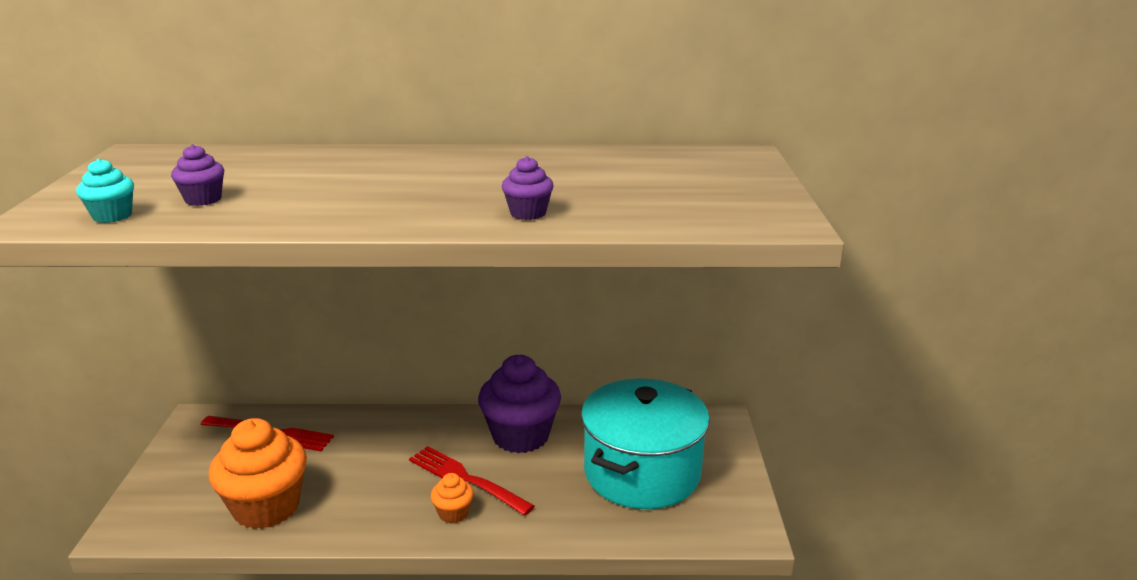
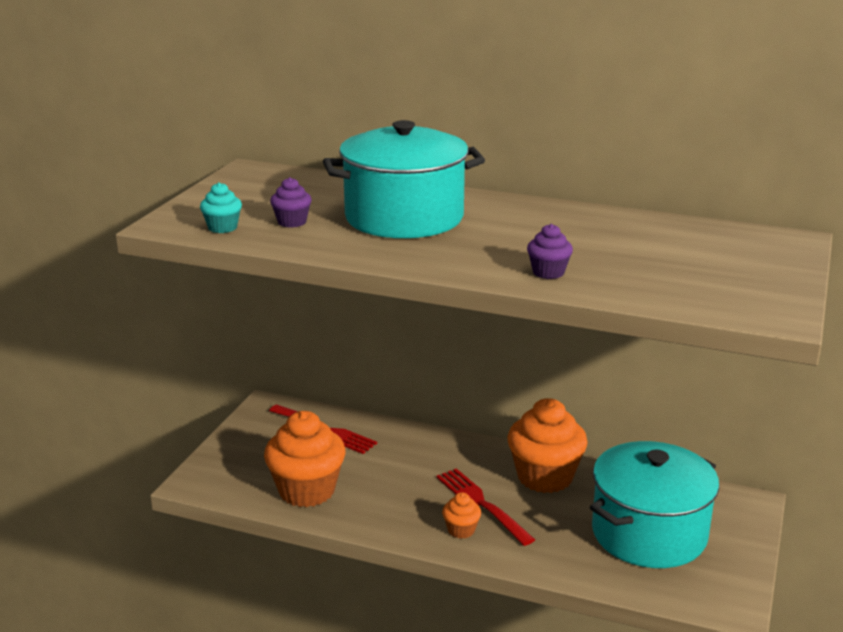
camera: 20 degrees right, 0 degrees up
purple cupcake [478,355,561,453] -> orange cupcake [507,398,588,493]
none -> turquoise pot [323,120,485,238]

